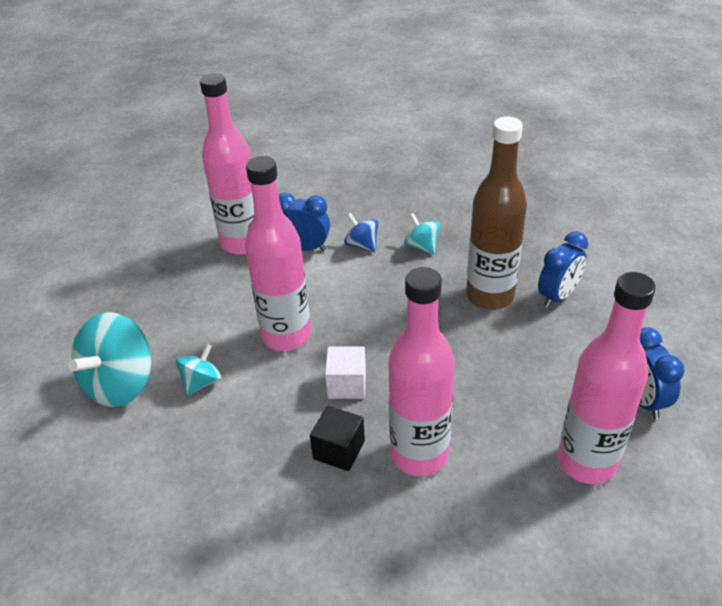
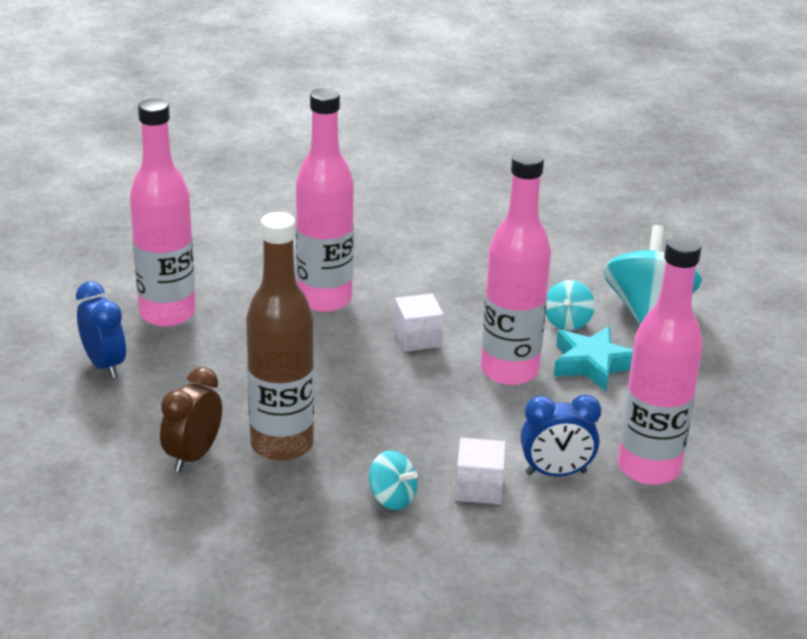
camera: 160 degrees right, 10 degrees down
black cube [310,406,365,471] -> none
blue spinning top [344,213,378,252] -> white cube [455,438,506,504]
blue clock [538,231,588,308] -> brown clock [160,367,222,472]
none -> turquoise star [554,326,633,391]

